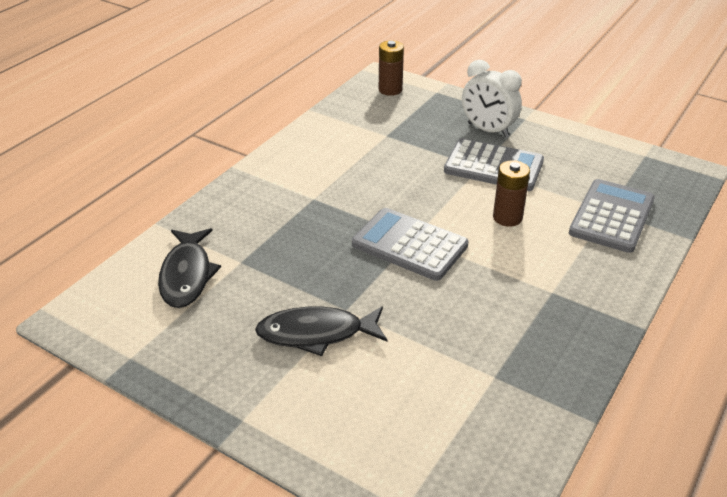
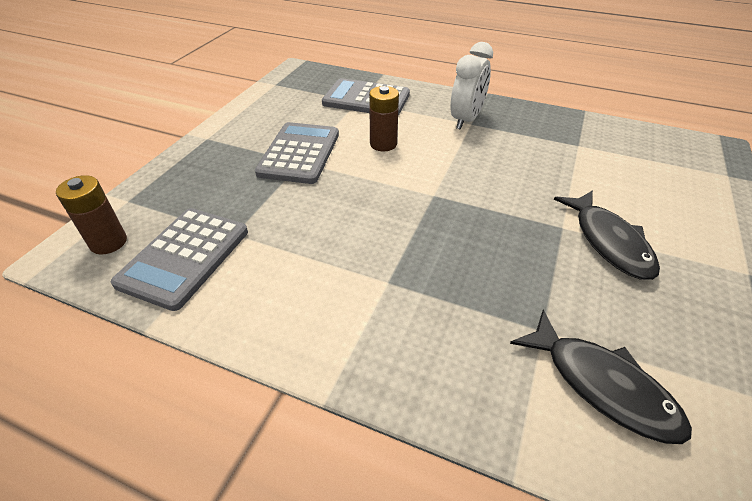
camera: 100 degrees left, 5 degrees up
black fish [158,228,221,308] -> black fish turned 60 degrees clockwise [510,310,692,444]
grey calculator [352,208,468,281] -> grey calculator moved to [111,208,248,311]
white clock [462,60,522,138] -> white clock moved to [451,42,493,129]

